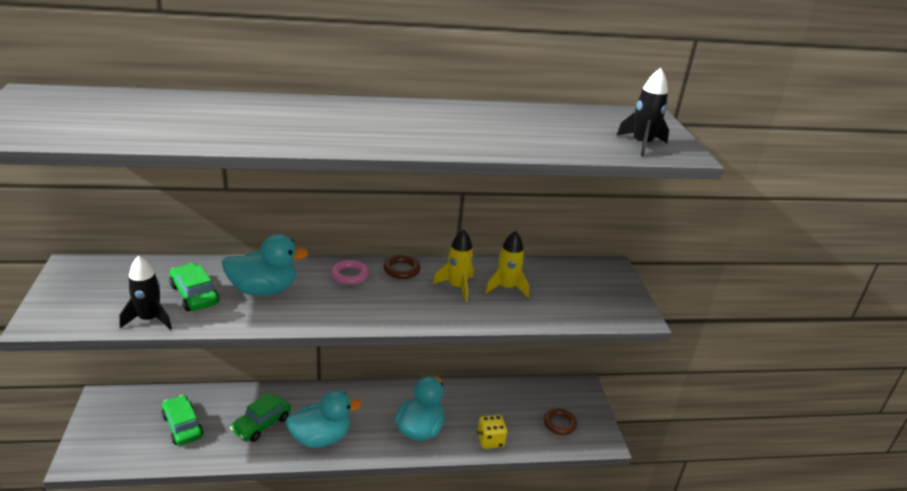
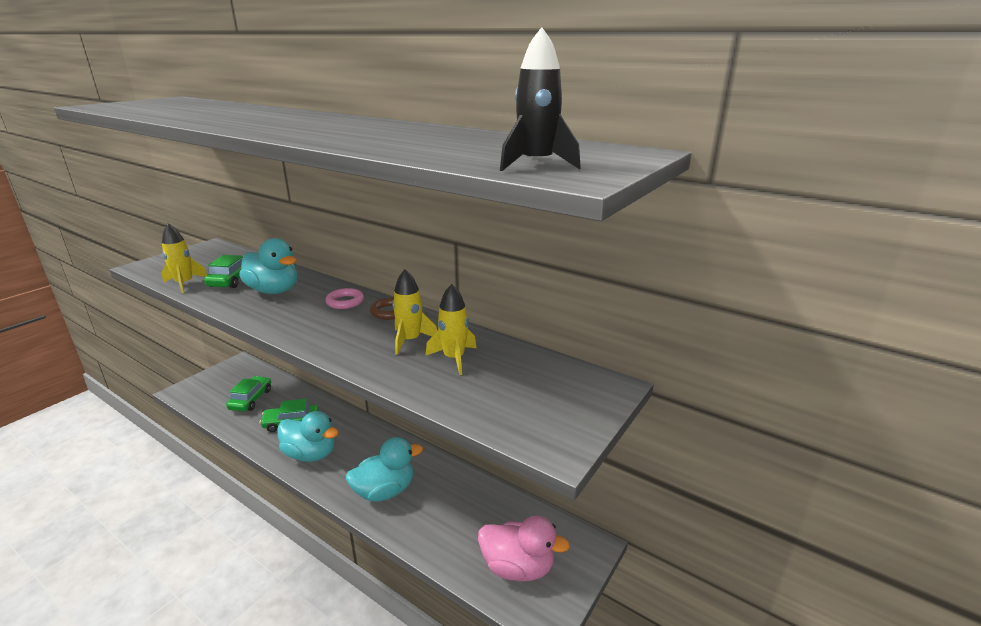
camera: 45 degrees right, 5 degrees down
black rocket [119,255,172,330] -> yellow rocket [162,223,207,293]
yellow dice [477,415,507,449] -> none
brown ring [544,408,577,435] -> pink duck [478,516,570,581]

